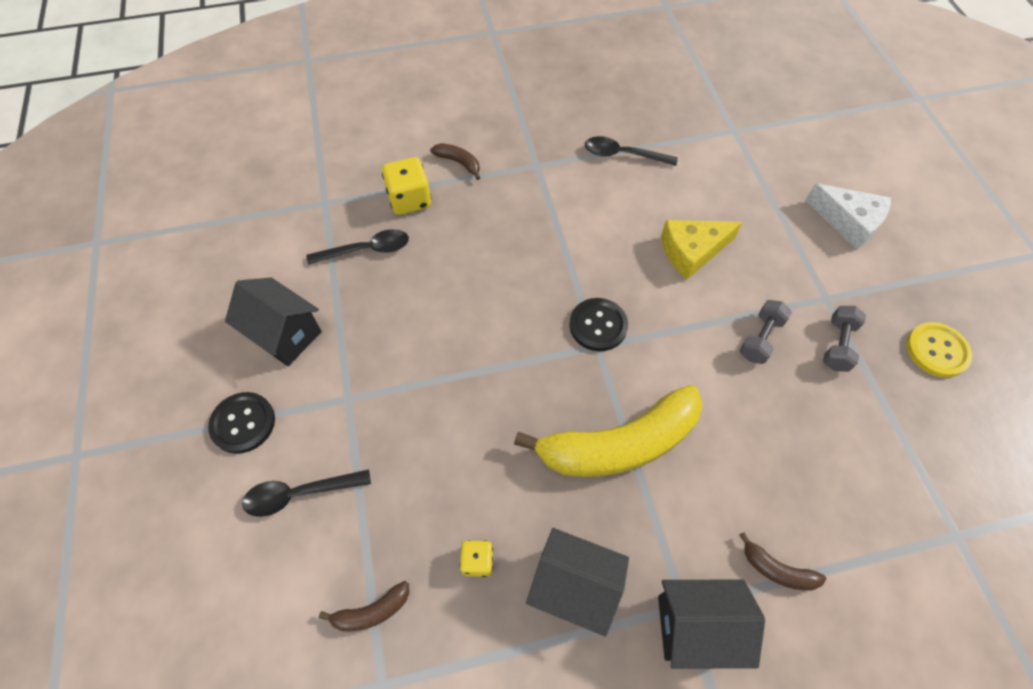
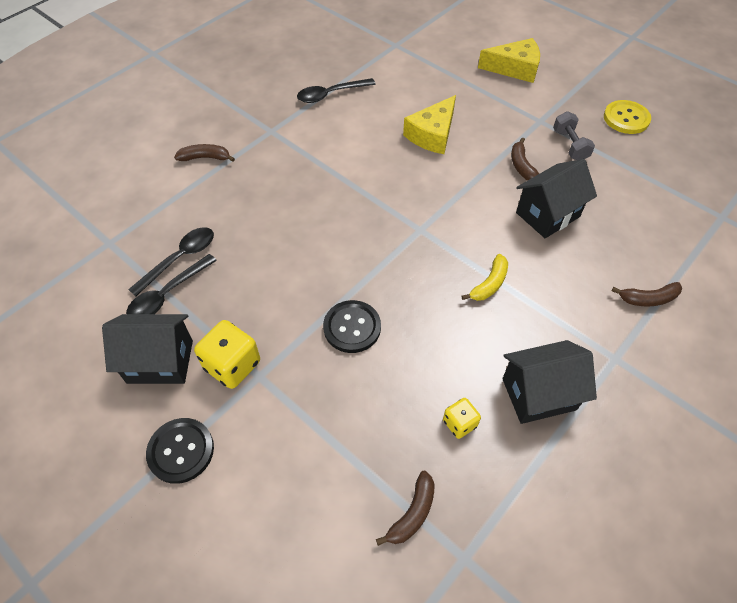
camera: 35 degrees left, 5 degrees down
black spoon [242,469,371,517] -> black spoon moved to [126,254,217,314]
yellow dice [382,157,431,215] -> yellow dice moved to [194,320,260,389]
yellow banana [514,385,703,477] -> yellow banana [462,254,508,301], size x0.42
black button [569,298,628,351] -> black button moved to [323,300,381,353]
black house [658,579,765,669] -> black house moved to [516,159,597,238]
grey dumbbell [739,300,792,364] -> brown banana [511,138,539,181]
white cheese [805,184,891,250] -> yellow cheese [478,38,540,83]

